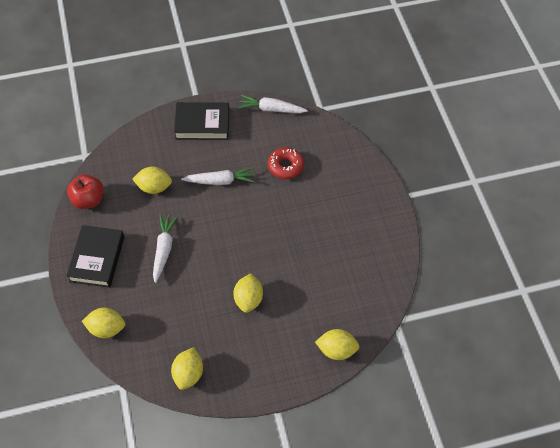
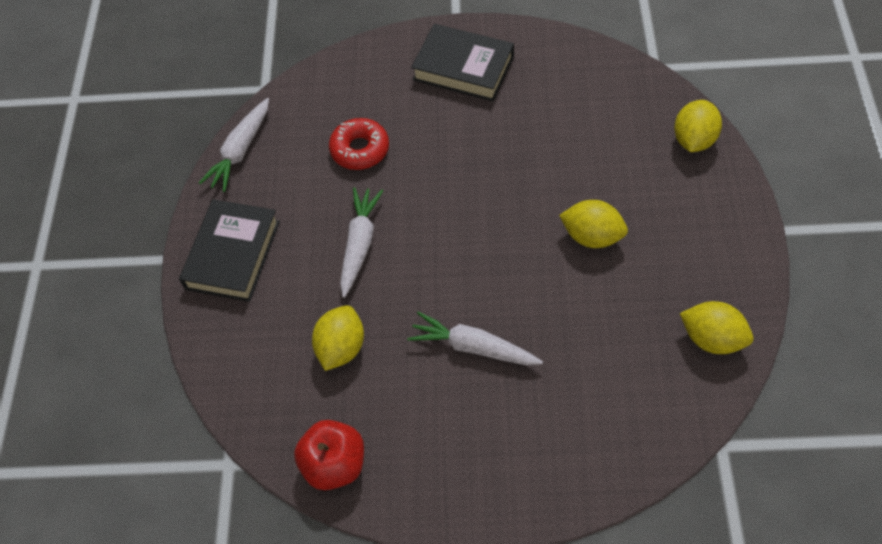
camera: 70 degrees left, 0 degrees up
black book [66,225,124,288] -> black book moved to [411,24,514,101]
yellow lemon [82,308,125,338] -> none

